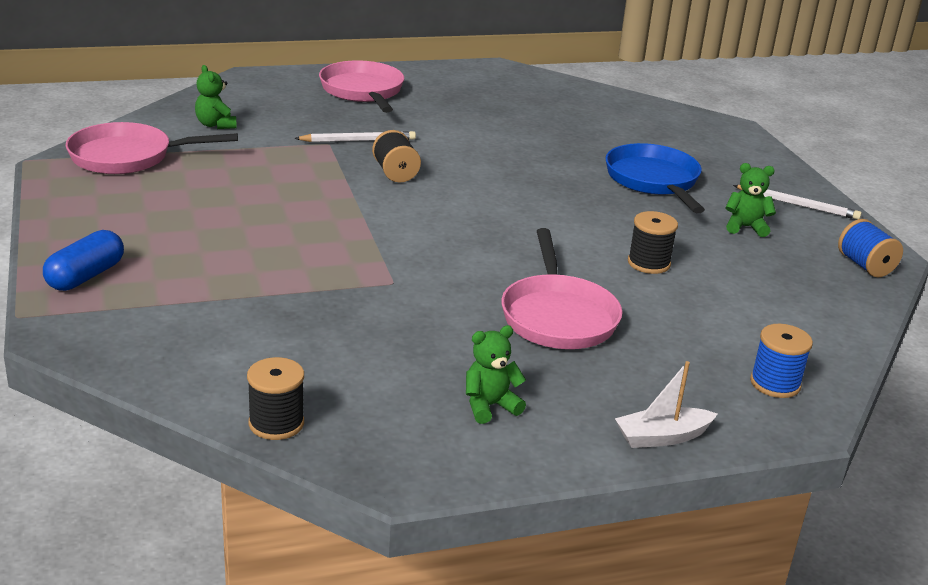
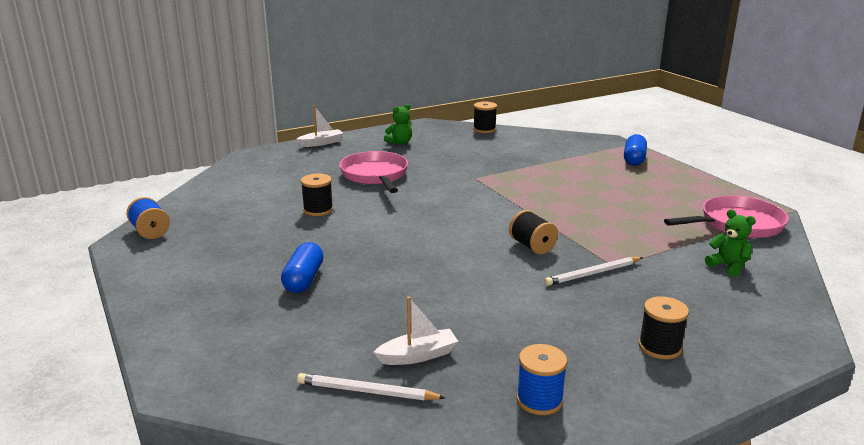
camera: 170 degrees right, 5 degrees down
pink pan [319,60,404,113] -> black spool [639,296,689,359]
blue pan [605,143,705,213] -> blue capsule [281,242,324,293]
green teddy bear [725,163,776,237] -> none
white pencil [733,185,862,220] -> white pencil moved to [297,373,446,400]
blue spool [750,324,813,398] -> blue spool moved to [516,344,567,415]
none -> white boat [374,296,458,365]

